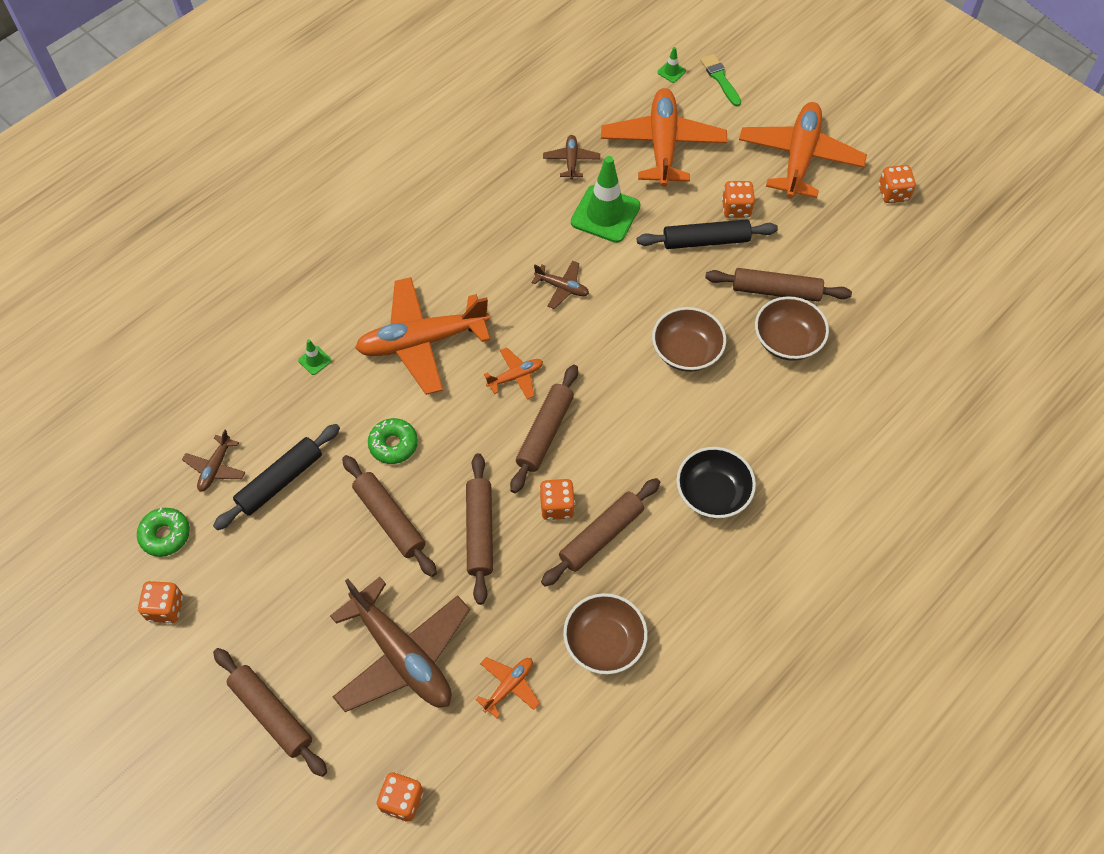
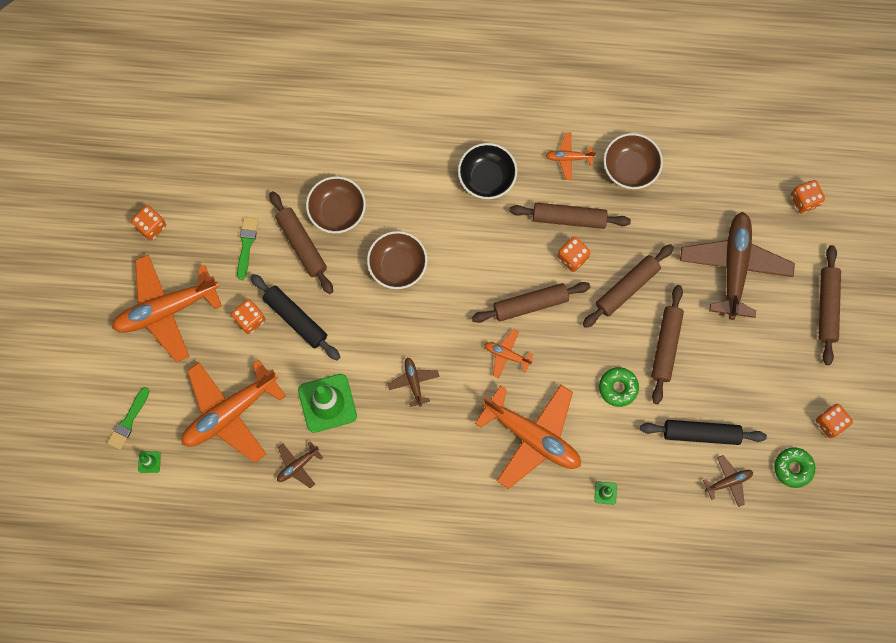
camera: 130 degrees left, 15 degrees up
orange plane [475,657,540,718] -> orange plane moved to [545,132,596,180]
none -> green brush [237,217,258,280]

